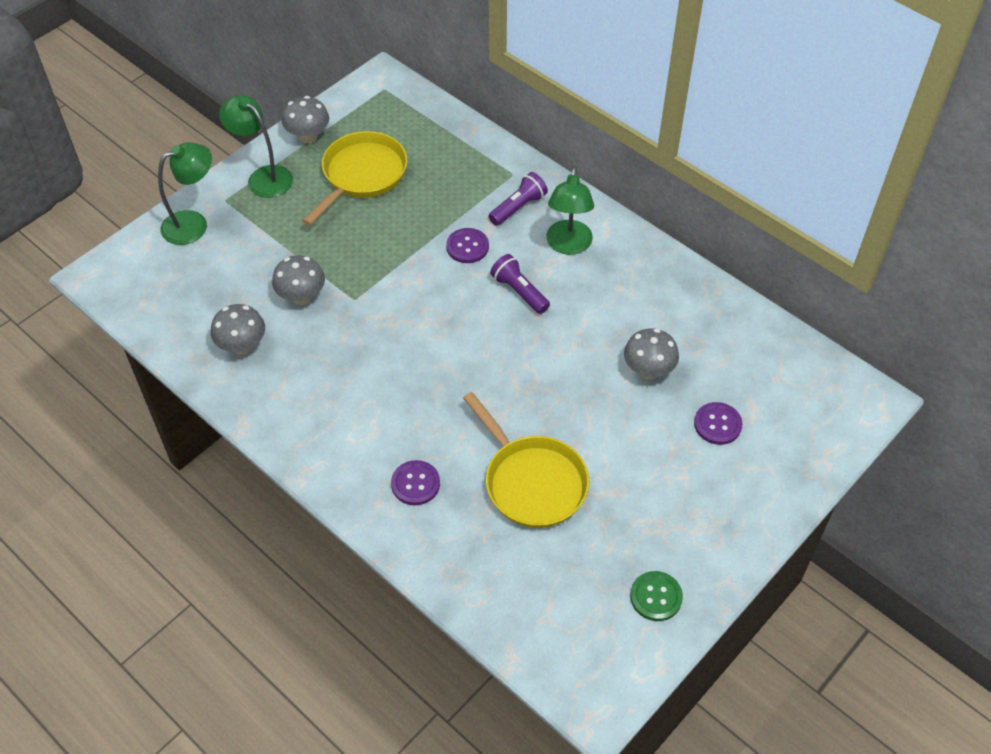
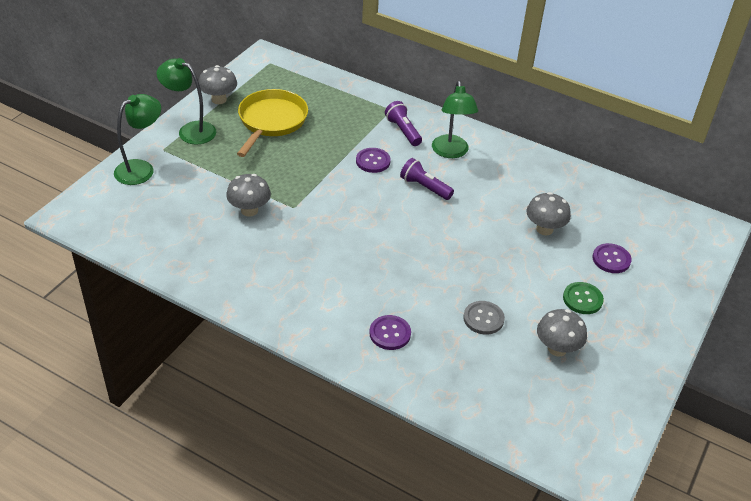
camera: 15 degrees left, 10 degrees down
grey mushroom [211,304,265,355] -> grey mushroom moved to [537,309,587,357]
yellow pan [463,392,589,528] -> grey button [463,301,505,335]
purple flashlight [488,172,548,226] -> purple flashlight turned 60 degrees counterclockwise [385,101,422,146]
green button [630,571,683,621] -> green button moved to [563,282,604,314]

